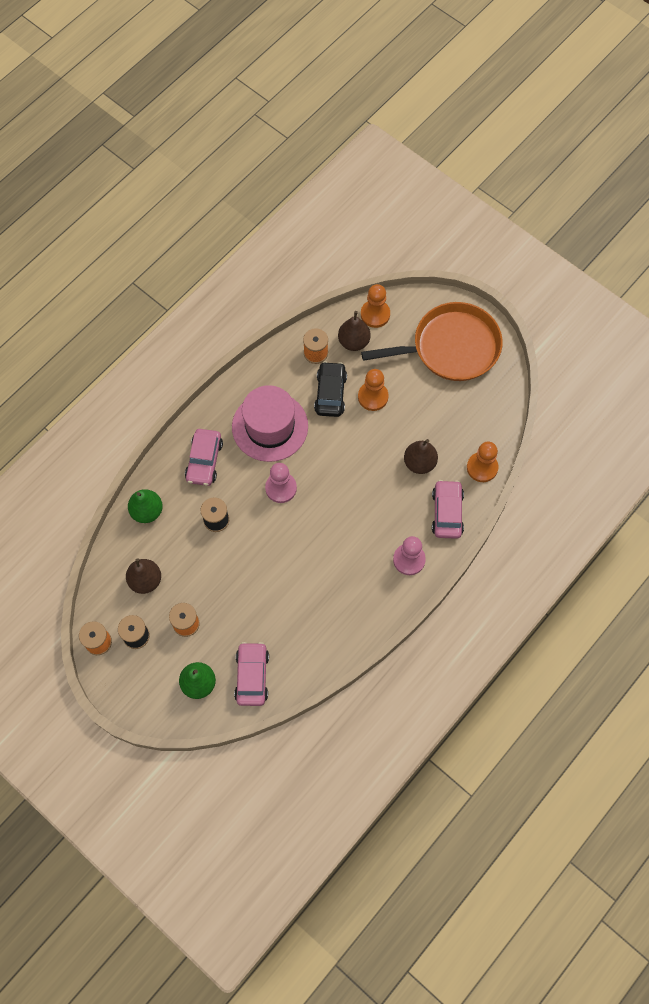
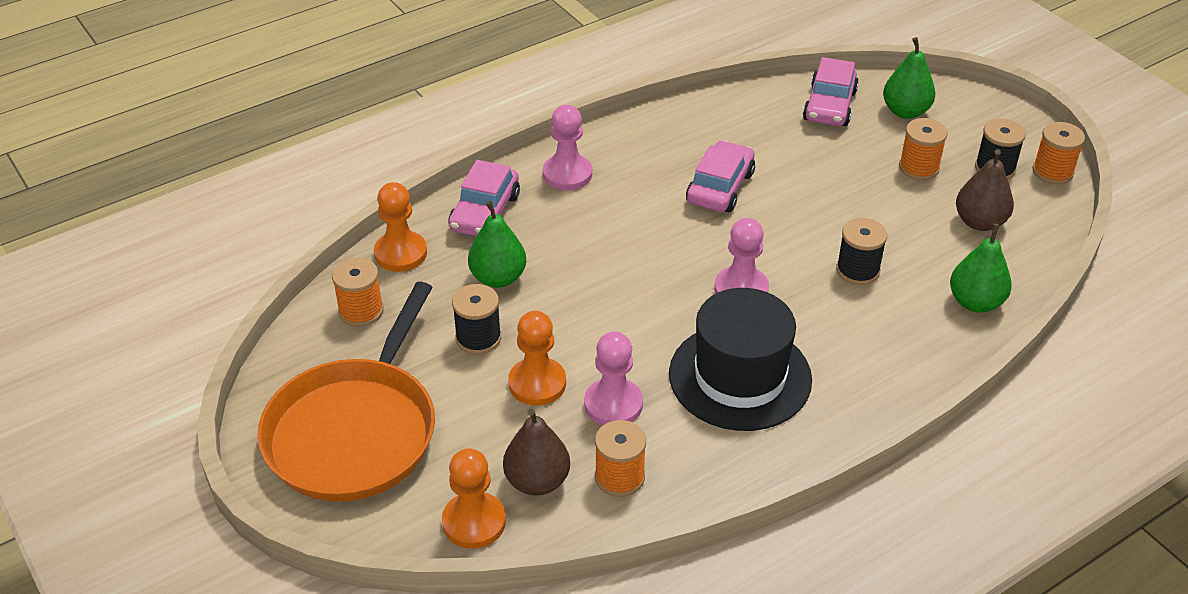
camera: 165 degrees left, 25 degrees down
pink car [185,429,223,486] -> pink car moved to [686,140,755,212]
pink hat [232,385,308,462] -> black hat [669,288,812,431]
black car [314,361,347,417] -> pink pawn [584,331,643,425]
orange pan [361,302,502,381] -> orange pan turned 75 degrees counterclockwise [257,282,435,502]
brown pear [404,439,438,474] -> green pear [468,201,526,288]
none -> orange spool [332,258,384,327]
none -> black spool [452,284,501,354]

